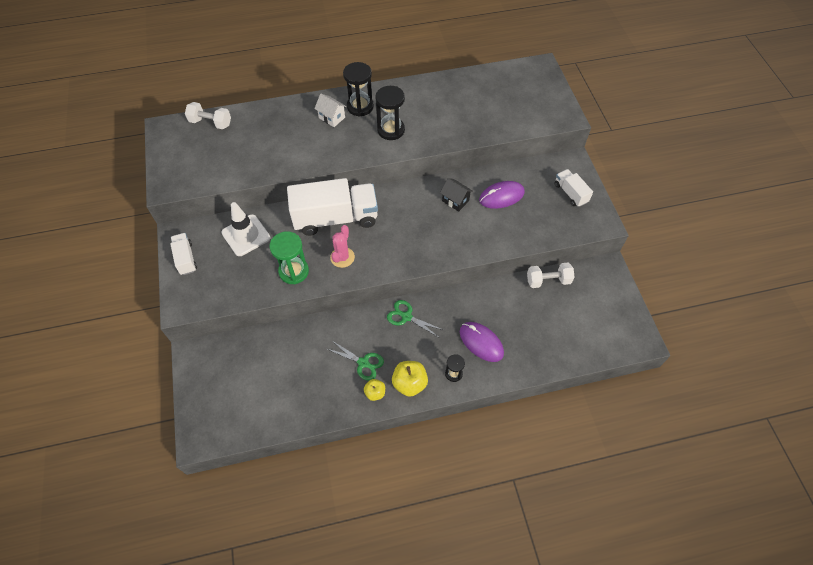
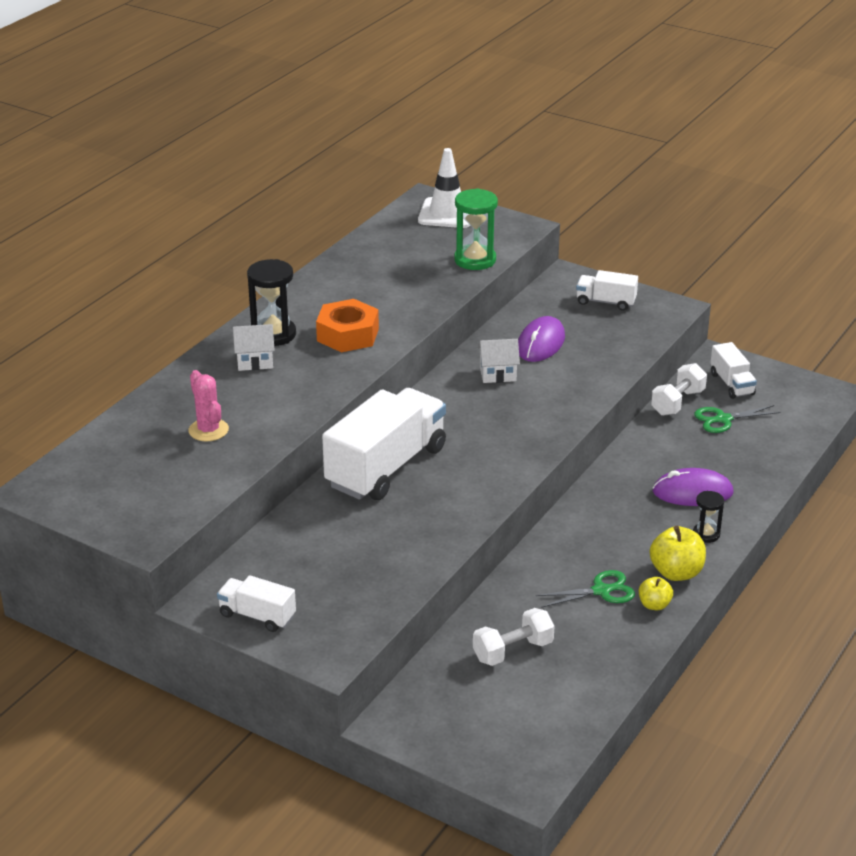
camera: 45 degrees left, 25 degrees down
white dumbbell [185,102,231,129] -> white dumbbell moved to [473,608,555,666]
white traffic cone [222,202,270,256] -> white traffic cone moved to [418,148,470,228]
green hourglass [269,231,309,284] -> green hourglass moved to [454,188,498,270]
pink cactus [330,225,355,268] -> pink cactus moved to [189,370,229,441]
black hourglass [375,86,405,140] -> orange nut [316,299,379,352]
green scissors [387,300,443,337] -> green scissors moved to [694,405,781,433]
black house [440,178,473,212] -> white house [478,339,520,383]
none -> white truck [710,342,757,399]

